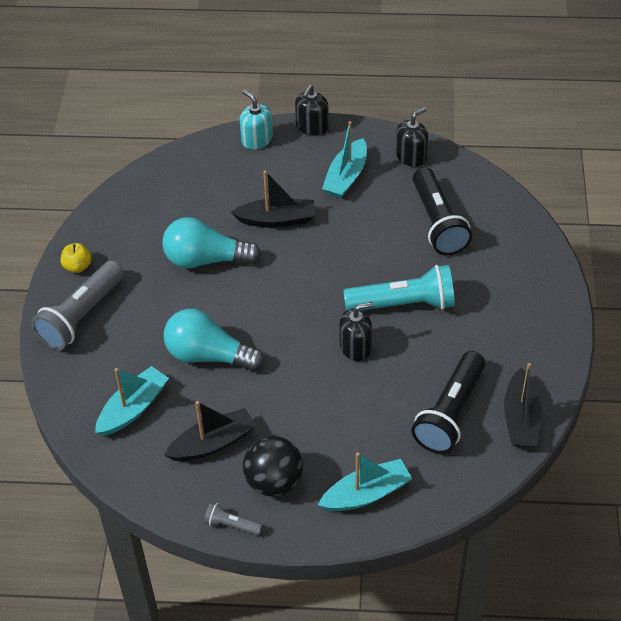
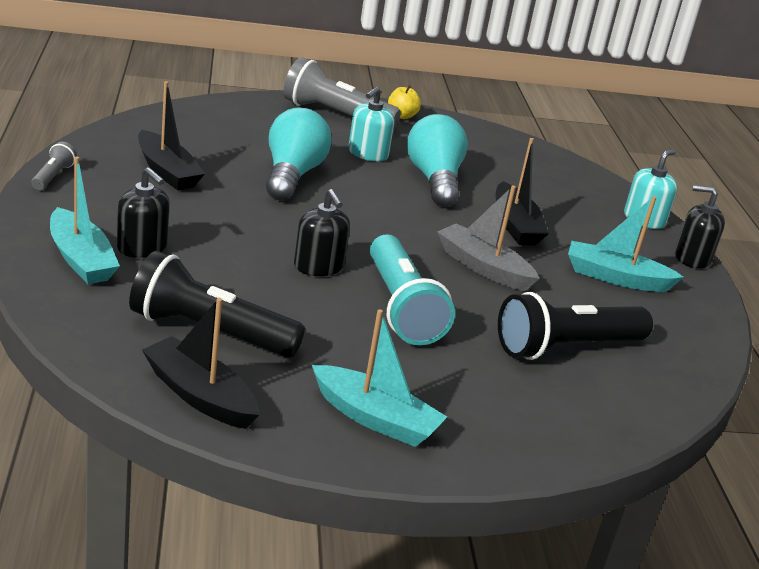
camera: 75 degrees right, 20 degrees down
turquoise boat [95,366,169,436] -> turquoise boat moved to [312,309,447,447]
black ball [243,436,303,497] -> none
black soap dispenser [396,107,428,167] -> black soap dispenser moved to [117,167,170,258]
black boat [504,363,542,447] -> black boat turned 45 degrees clockwise [142,298,259,429]
none -> turquoise soap dispenser [348,86,395,161]
none -> grey boat [437,185,540,291]

